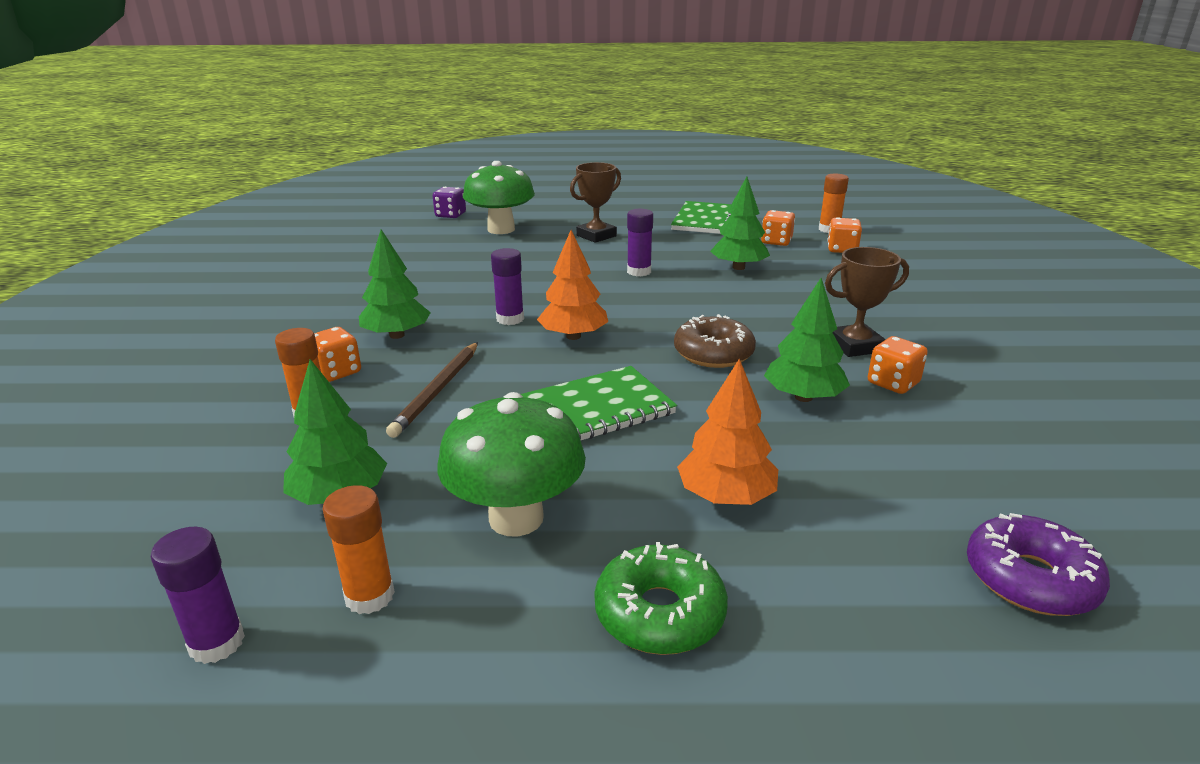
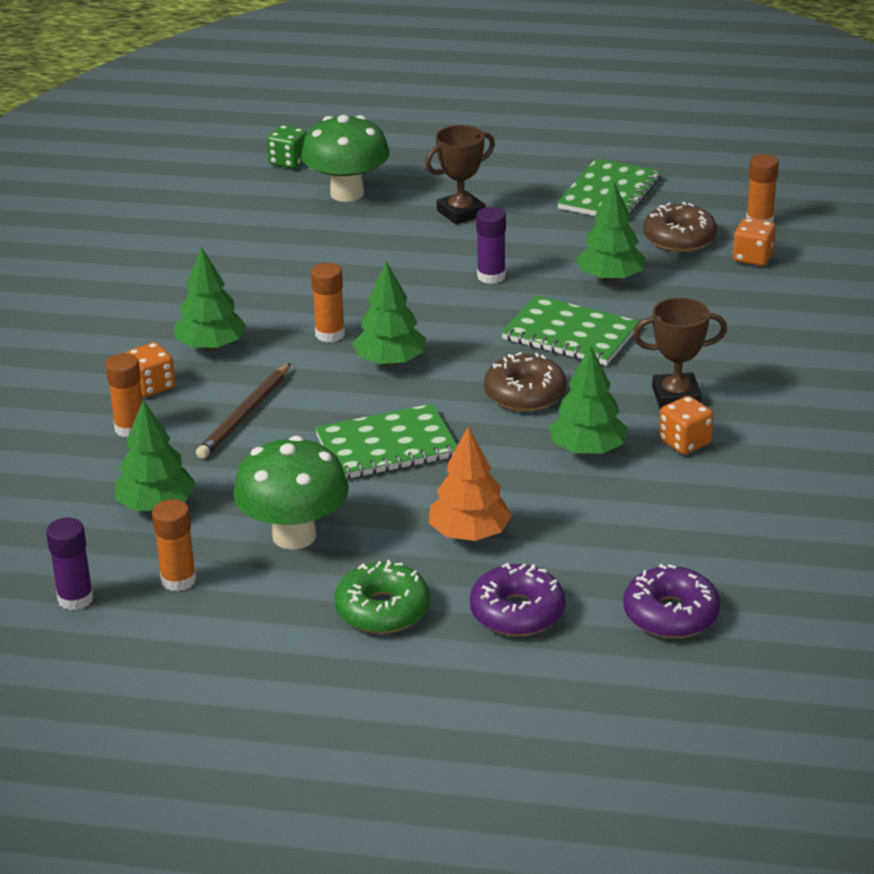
camera: 10 degrees right, 5 degrees up
purple dice [433,187,466,218] -> green dice [267,125,307,169]
purple glue stick [491,248,524,325] -> orange glue stick [311,263,345,342]
orange tree [537,230,608,340] -> green tree [352,261,426,366]
orange dice [761,210,795,246] -> brown donut [643,202,717,252]
none -> purple donut [470,563,566,636]
none -> green notebook [501,295,640,366]

